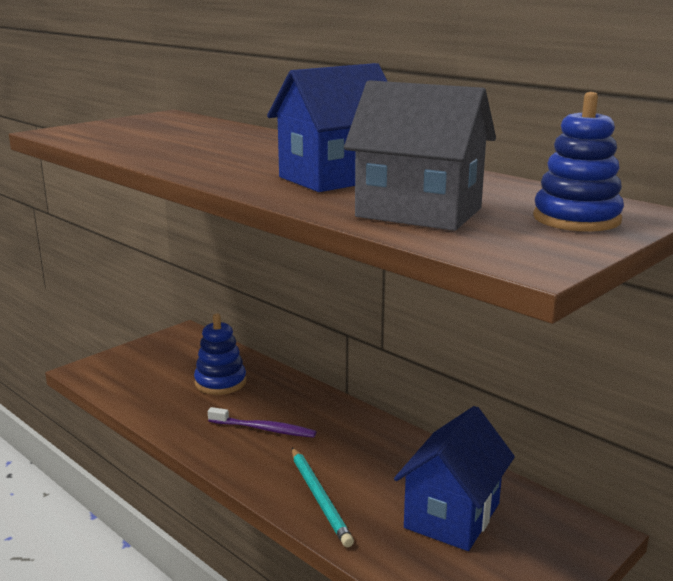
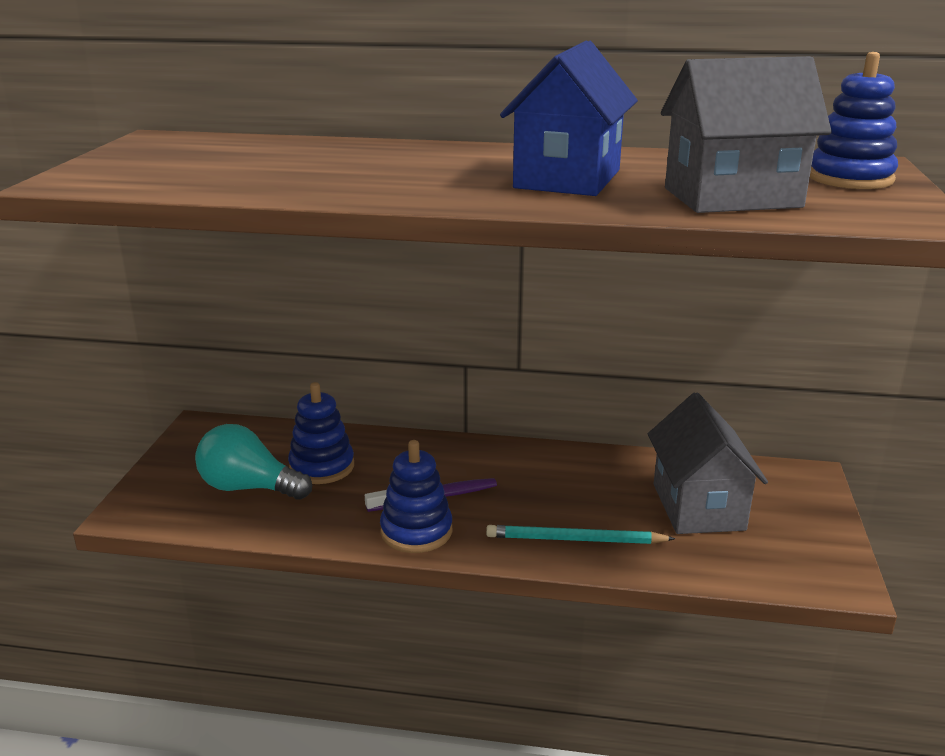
camera: 35 degrees left, 5 degrees up
turquoise pencil [292,448,354,547] -> turquoise pencil turned 150 degrees clockwise [486,525,675,544]
blue house [394,406,515,551] -> grey house [648,392,768,534]
none -> turquoise light bulb [195,424,312,500]
none -> blue stacking toy [380,440,452,553]

